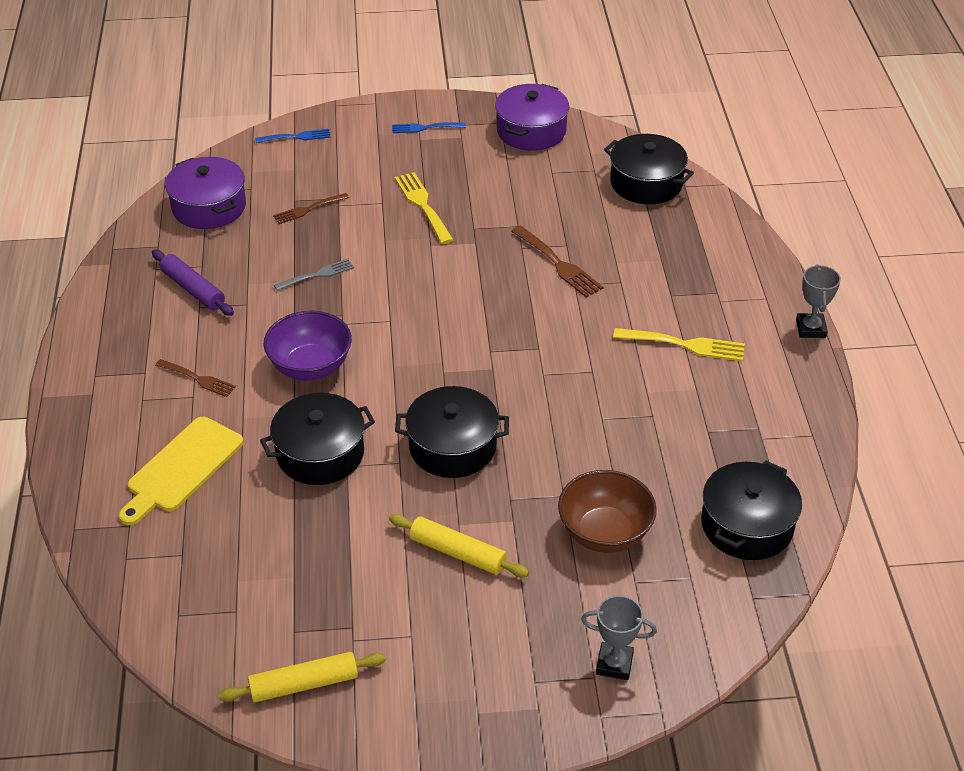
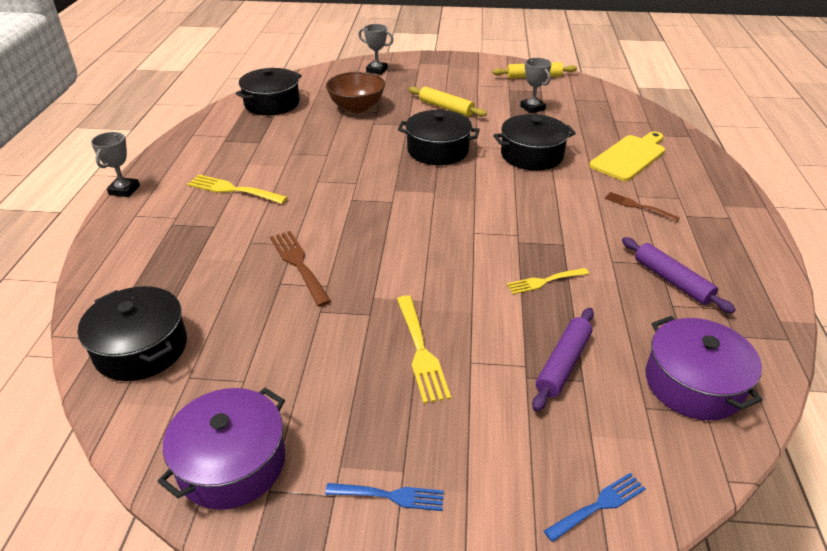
camera: 170 degrees left, 5 degrees down
blue fork [255,129,330,143] -> blue fork turned 150 degrees clockwise [544,473,646,542]
purple bowl [263,311,352,381] -> none
brown fork [273,193,349,224] -> purple rolling pin [532,308,594,412]
grey fork [274,259,354,291] -> yellow fork [507,268,589,294]
none -> grey trophy [520,58,552,114]

